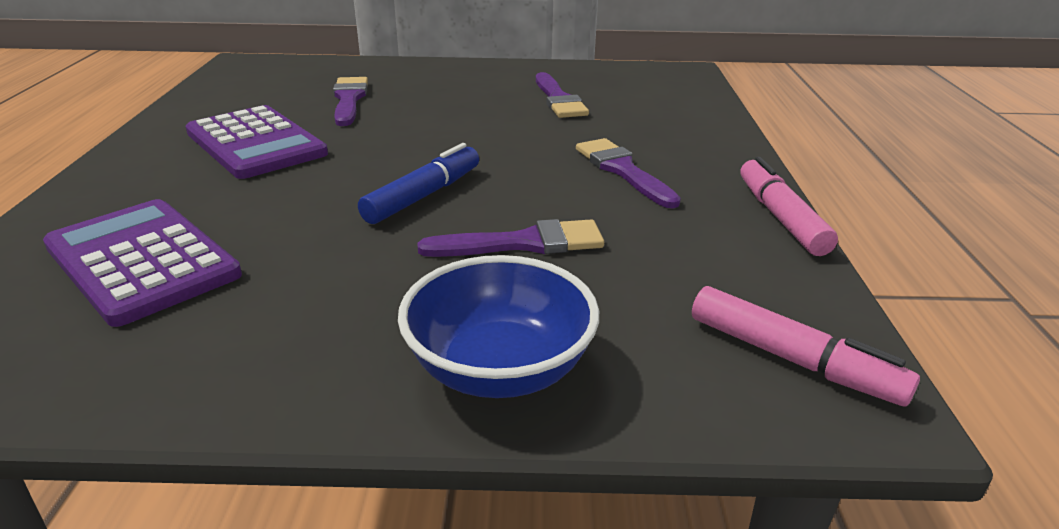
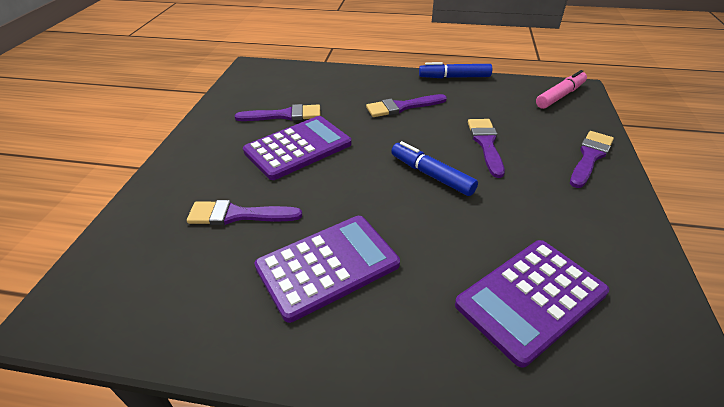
camera: 80 degrees left, 10 degrees up
blue bowl [398,255,599,398] -> purple brush [570,131,614,188]
pink marker [741,157,838,256] -> blue marker [419,62,492,78]
none -> purple calculator [243,116,352,180]

